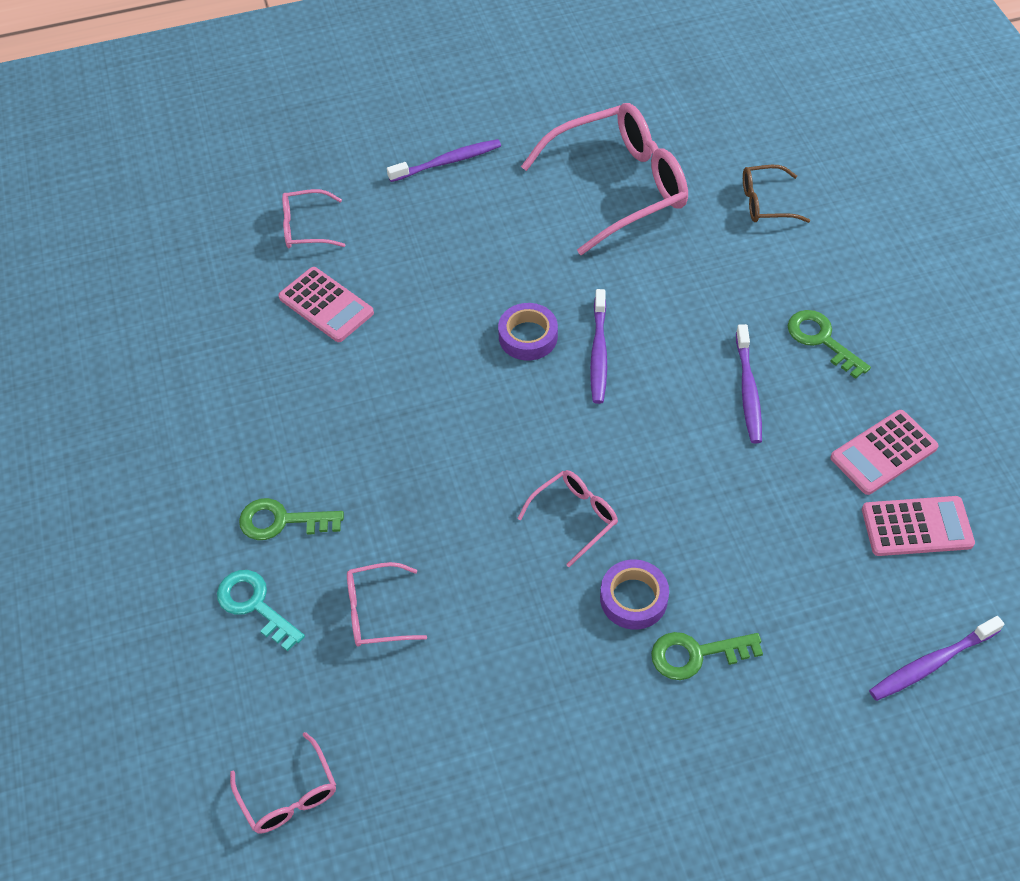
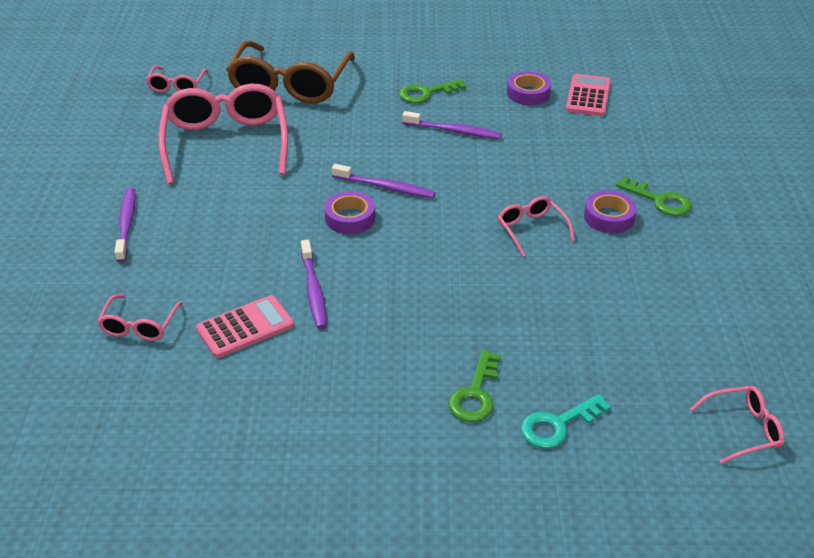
camera: 75 degrees left, 15 degrees down
pink glasses [347,562,427,647] -> pink glasses moved to [146,65,209,92]
green key [651,632,763,680] -> green key turned 60 degrees counterclockwise [616,177,692,216]
brown glasses [743,165,810,223] -> brown glasses [226,41,355,103], size x2.10
pink calculator [830,410,939,495] -> purple tape [507,71,551,105]
purple toothbrush [869,616,1004,701] -> purple toothbrush moved to [301,240,327,329]

